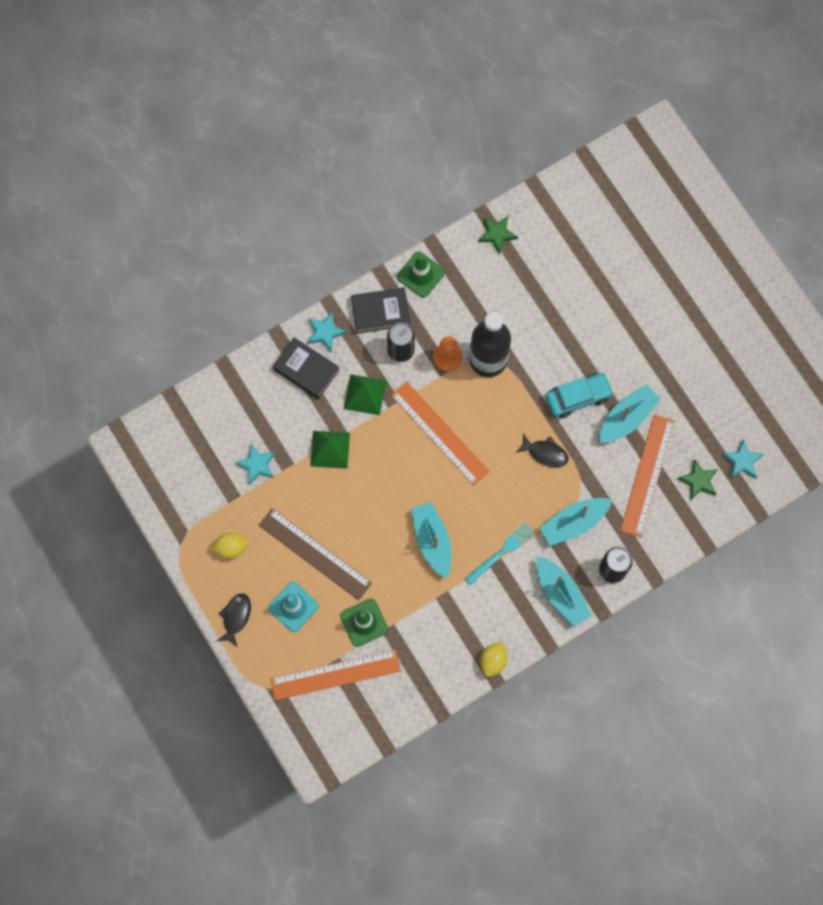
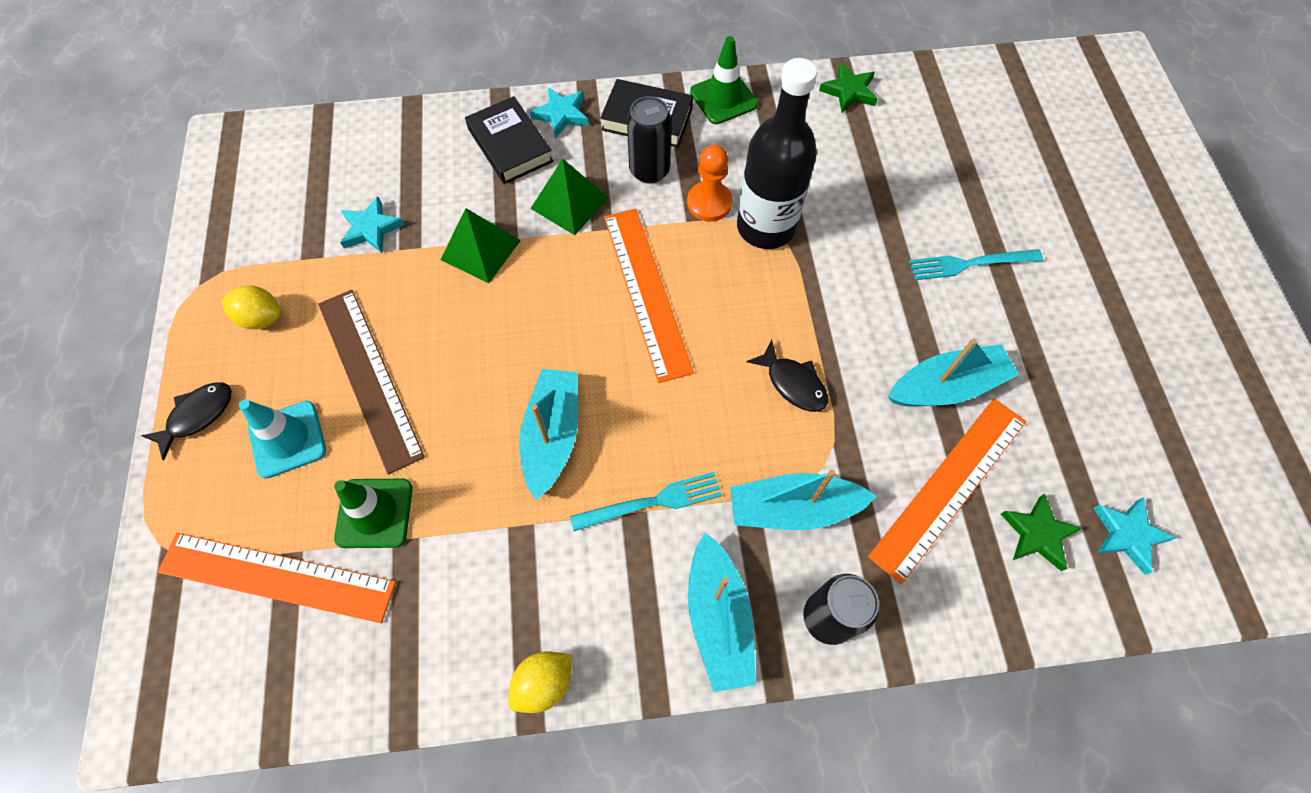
camera: 25 degrees right, 10 degrees down
turquoise car [545,373,614,418] -> none
none -> turquoise fork [909,249,1043,280]

